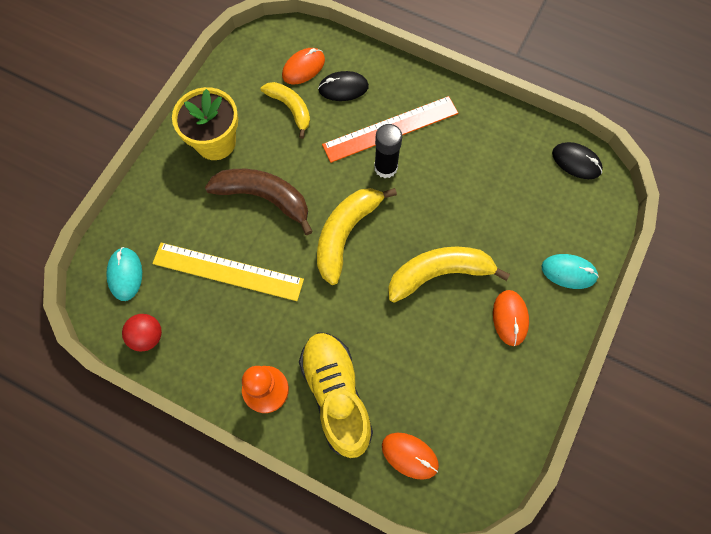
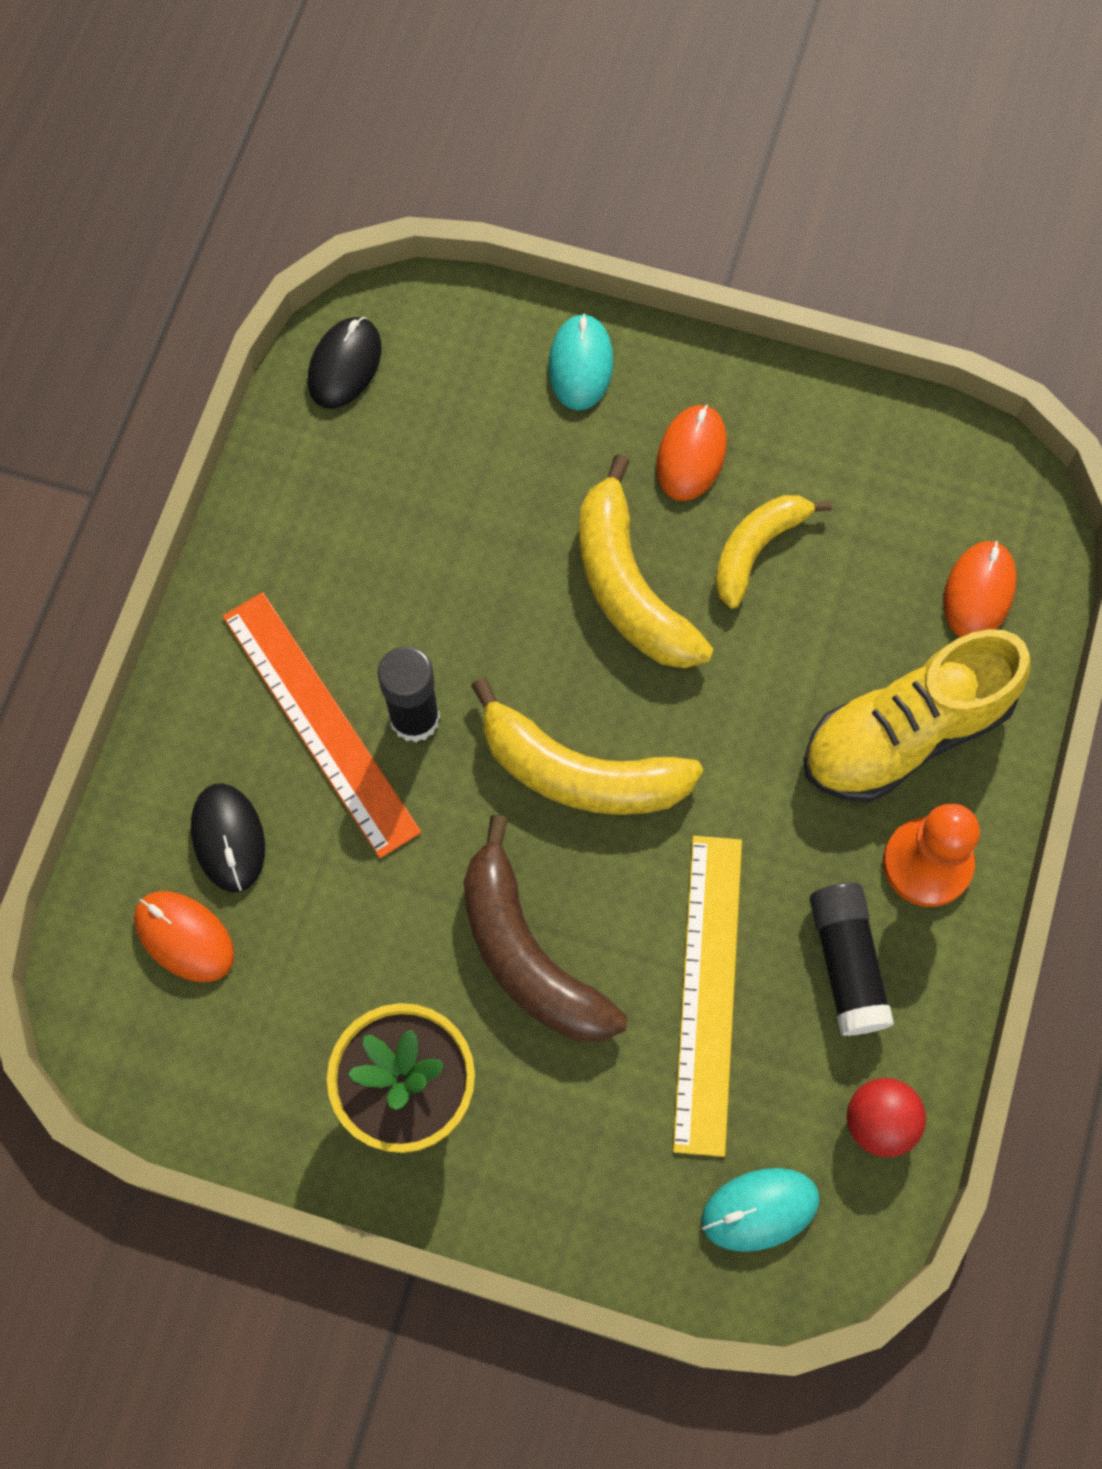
camera: 100 degrees left, 0 degrees up
brown banana [205,169,313,235] -> brown banana turned 45 degrees counterclockwise [464,815,628,1042]
yellow banana [261,82,310,139] -> yellow banana moved to [715,495,832,609]
orange mouse [493,290,529,346] -> orange mouse turned 60 degrees counterclockwise [656,404,727,501]
none -> black glue stick [810,883,894,1036]

